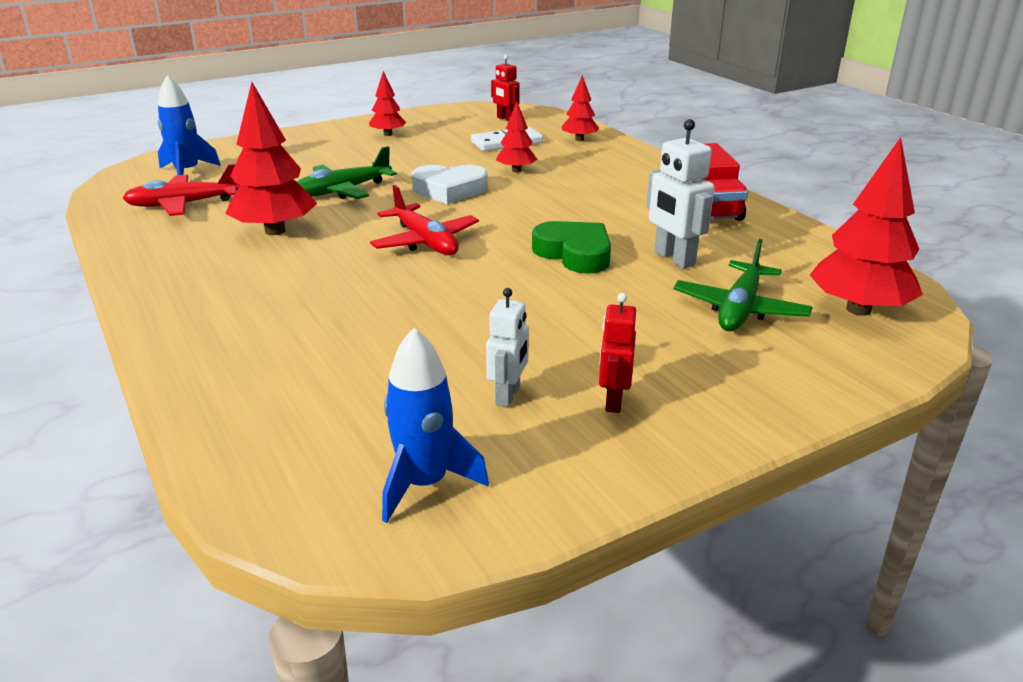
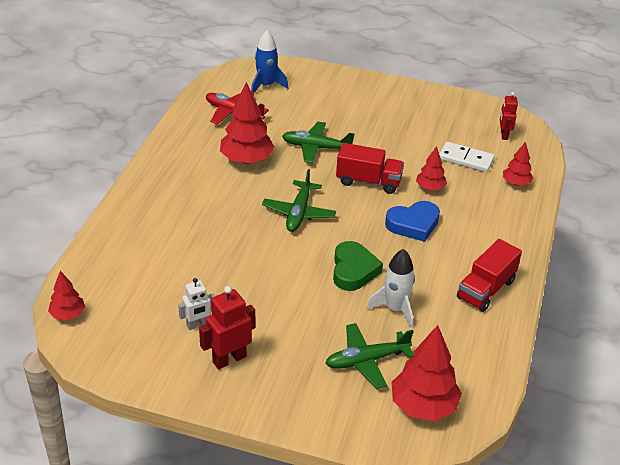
camera: 45 degrees right, 10 degrees up
red tree [369,71,406,136] -> red tree moved to [48,271,85,320]
red plane [370,185,479,255] -> green plane [262,169,336,232]
blue rocket [382,328,489,523] -> none
white heart [411,165,488,204] -> red truck [336,143,404,194]
red robot [599,293,636,413] -> red robot [199,286,255,369], size x1.53
white robot [647,119,714,269] -> white rocket [367,249,415,328]
none -> blue heart [385,201,440,242]

